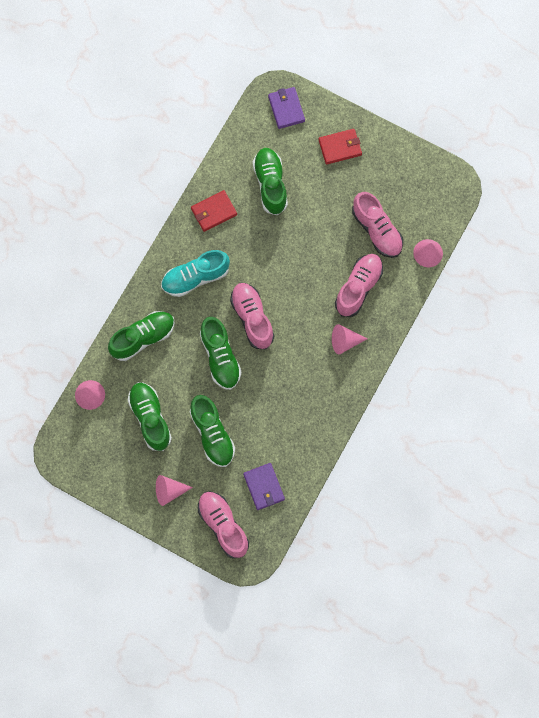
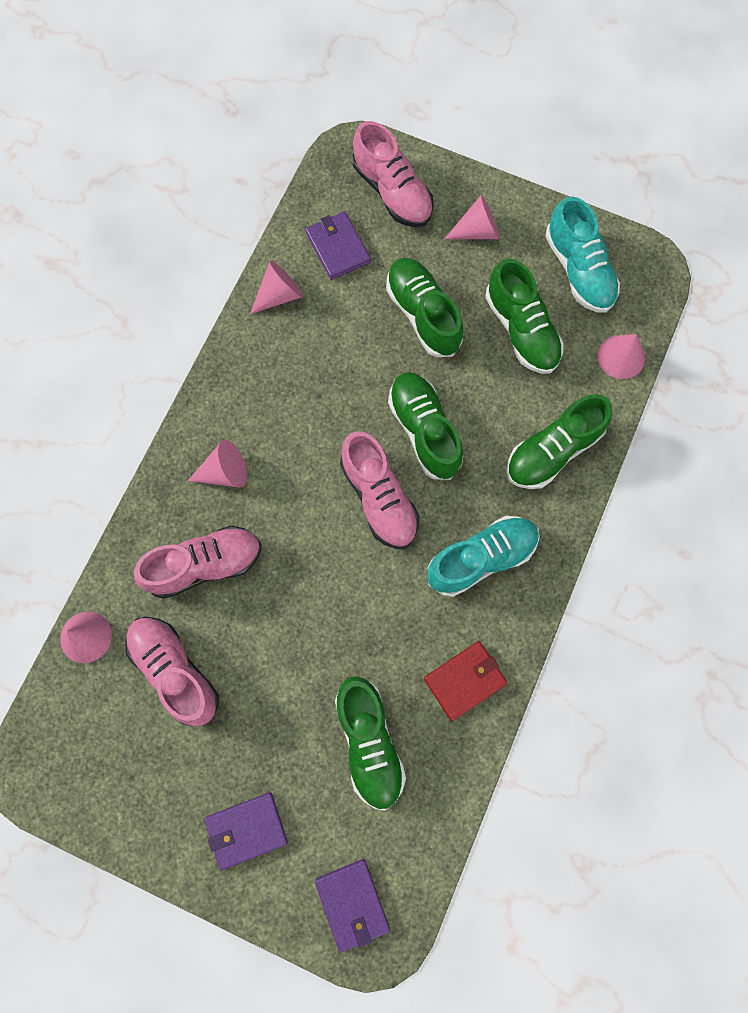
camera: 175 degrees right, 0 degrees up
red wallet [318,129,362,165] -> purple wallet [204,792,288,870]
pink shoe [335,254,383,317] -> pink shoe turned 135 degrees counterclockwise [134,525,262,599]
none -> pink cone [250,260,303,314]
none -> turquoise shoe [545,197,620,313]

